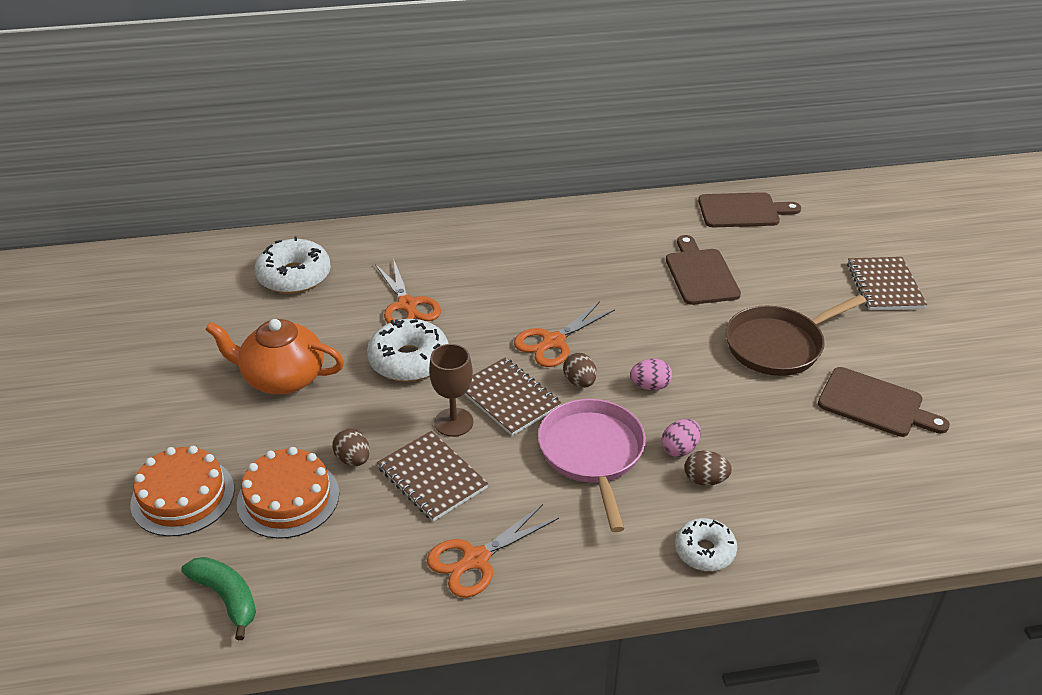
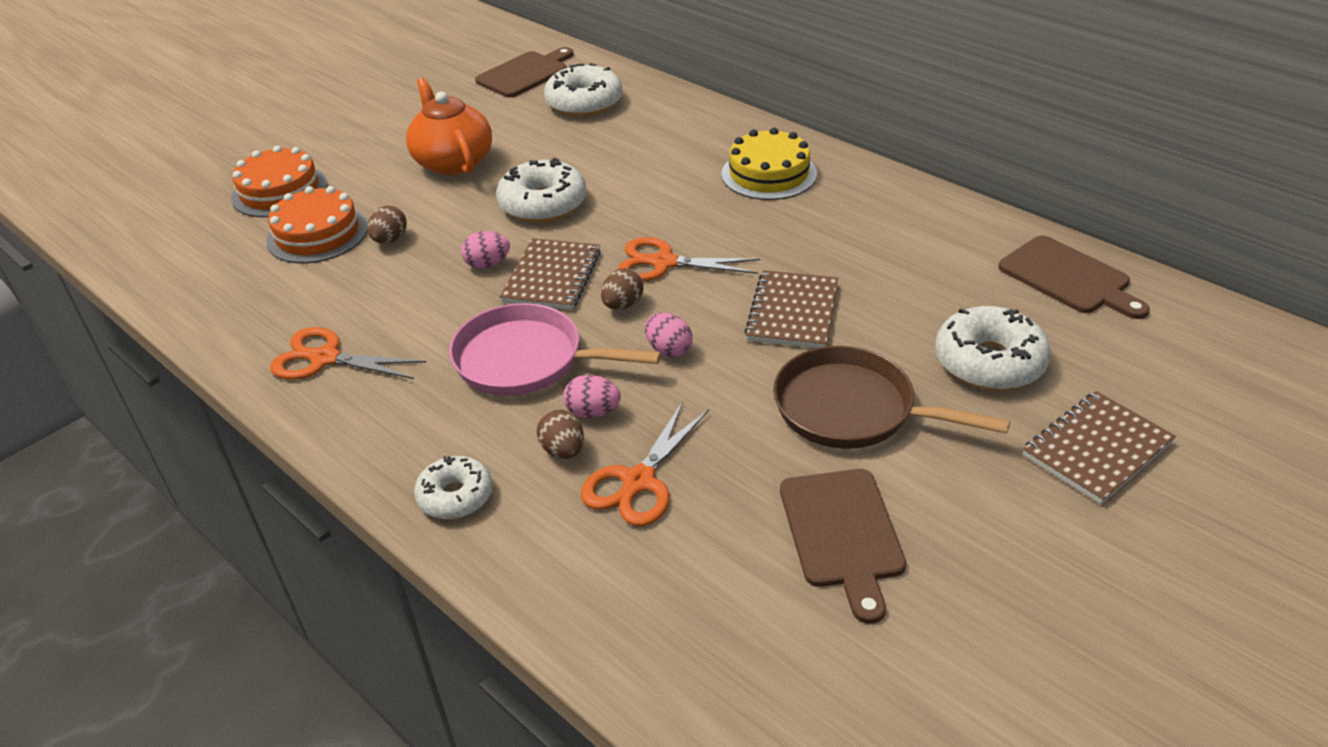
camera: 55 degrees right, 0 degrees up
green banana [181,557,256,640] -> none
orange scissors [375,258,441,324] -> orange scissors moved to [581,401,709,526]
brown notebook [377,431,488,521] -> brown notebook moved to [744,270,838,348]
brown goblet [429,344,473,437] -> pink egg [461,231,510,268]
pink pan [538,399,646,532] -> pink pan turned 120 degrees counterclockwise [449,303,661,396]
brown cutting board [666,235,741,305] -> brown cutting board moved to [475,47,574,98]
none -> yellow cake [721,128,817,200]
none -> white donut [935,306,1051,390]

